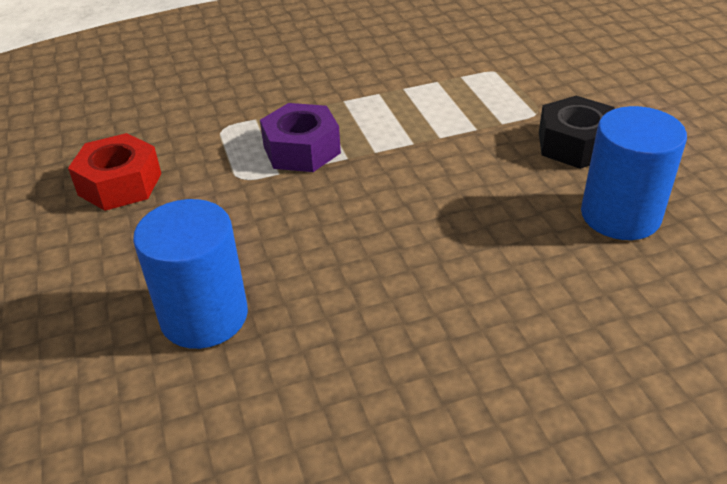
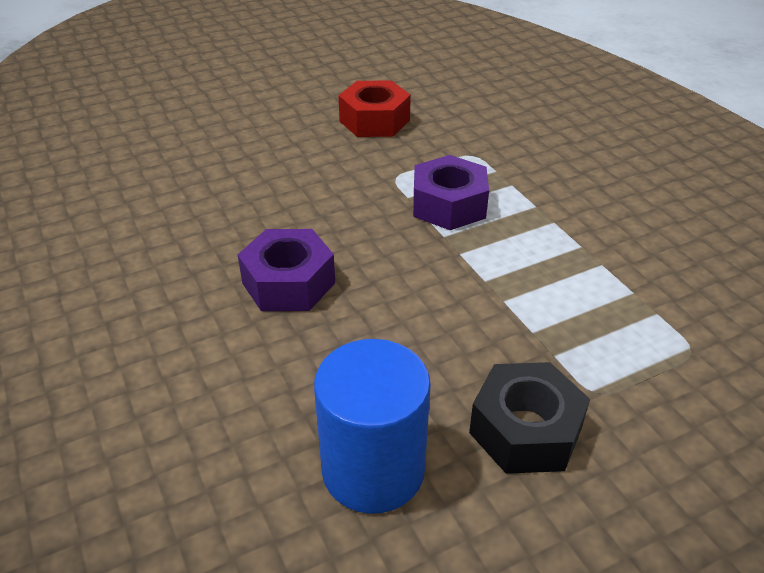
camera: 80 degrees right, 0 degrees up
blue cylinder [133,199,248,349] -> none
none -> purple nut [238,229,335,311]

